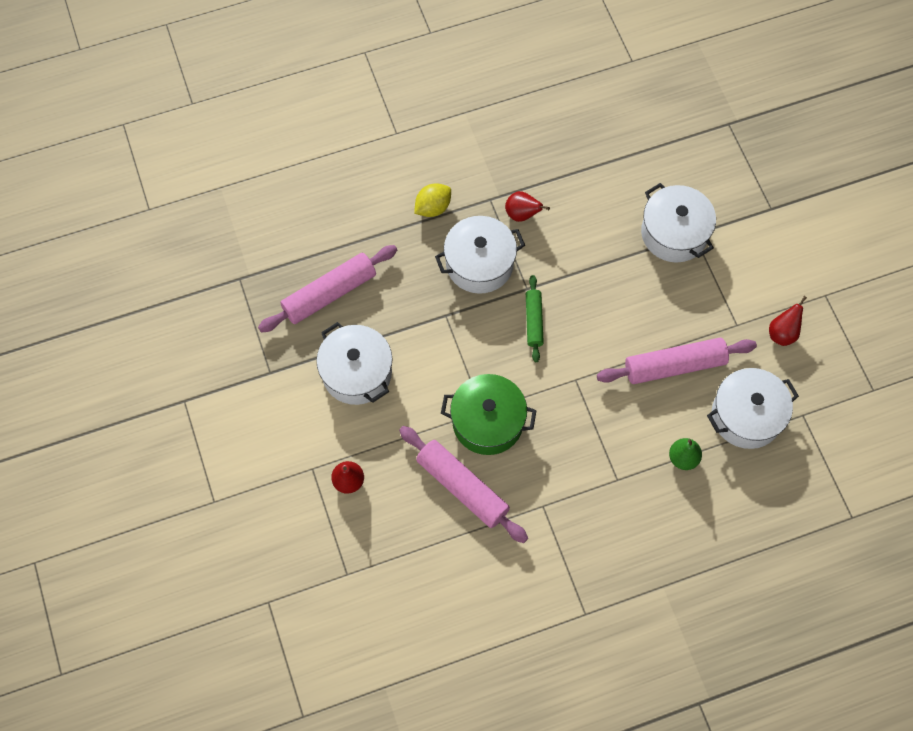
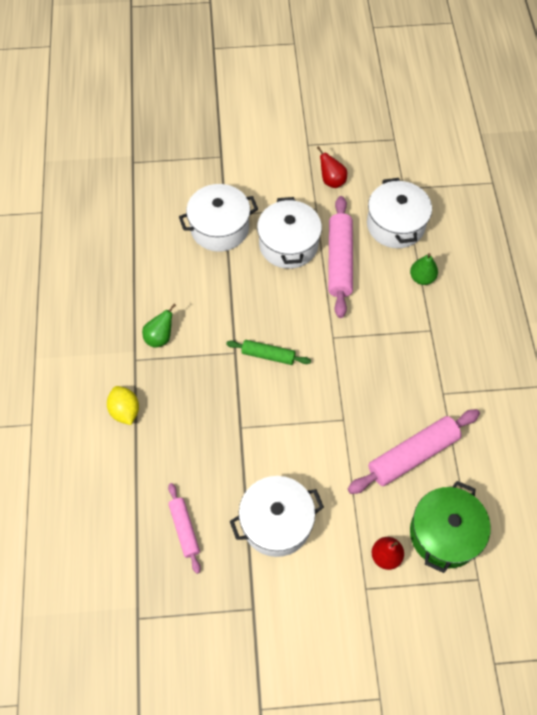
camera: 75 degrees left, 5 degrees down
pink rolling pin [258,245,397,333] -> pink rolling pin [168,483,201,574], size x0.58
white pot [435,216,525,294] -> white pot moved to [257,197,322,269]
green pot [441,374,537,455] -> green pot moved to [410,481,491,573]
red pear [505,191,550,222] -> green pear [142,304,176,348]

